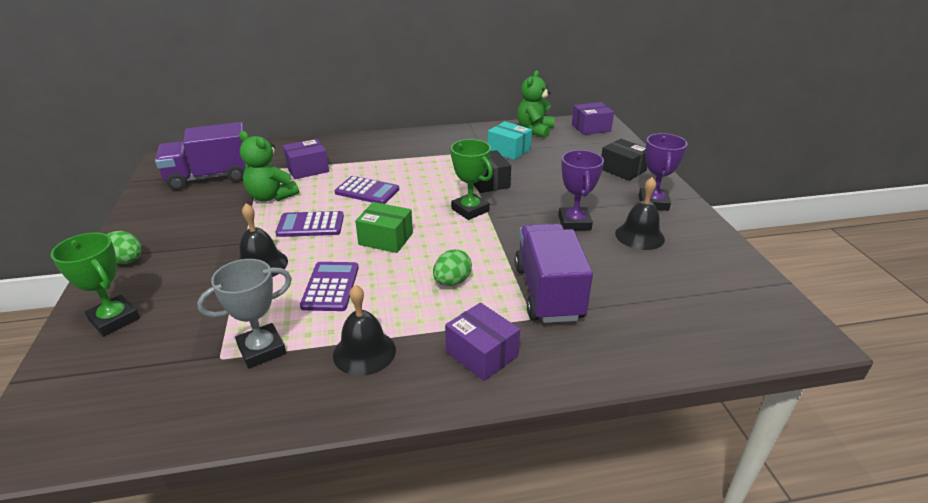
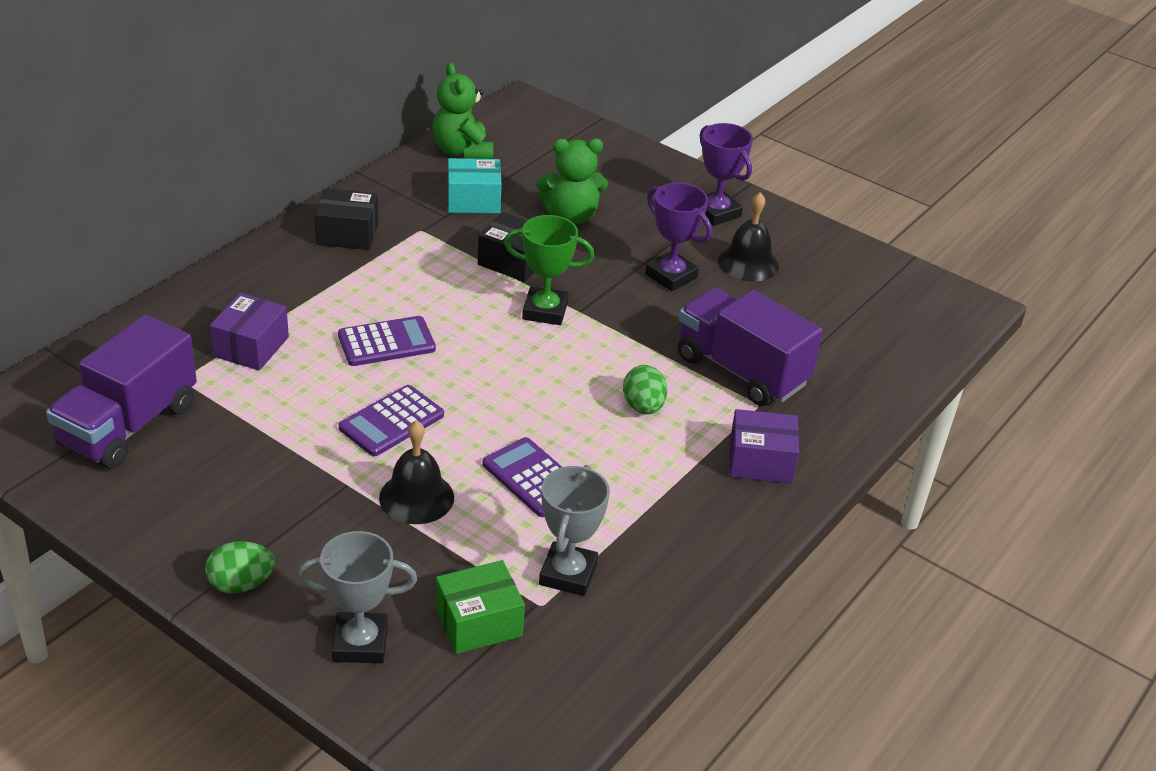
camera: 45 degrees left, 5 degrees up
green trophy [51,232,140,336] -> grey trophy [298,531,417,663]
green teddy bear [239,131,299,202] -> green teddy bear moved to [537,139,608,225]
black bell [333,285,396,376] -> none
green box [355,202,413,253] -> green box moved to [436,560,525,654]
purple box [572,102,614,135] -> none
black box [601,139,647,181] -> black box moved to [315,188,378,250]

